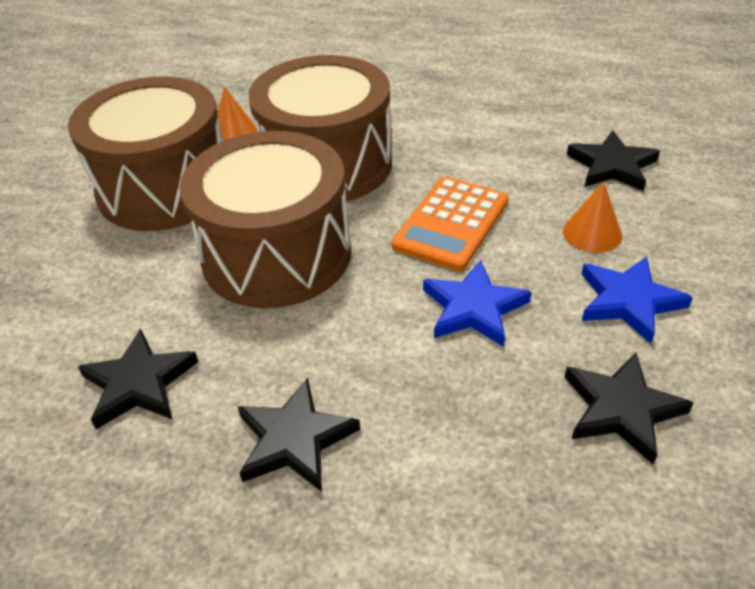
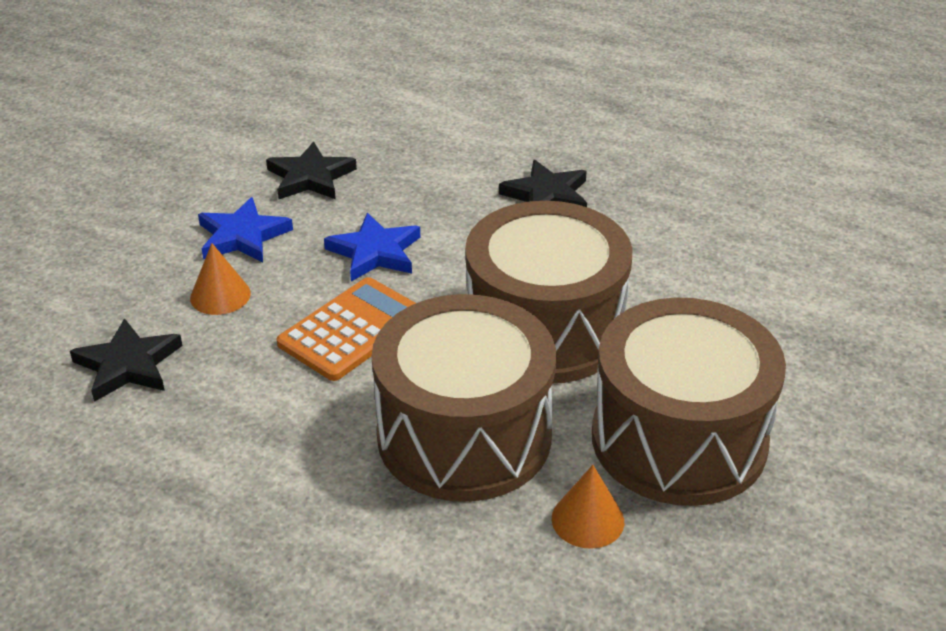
camera: 170 degrees left, 5 degrees down
black star [78,329,198,429] -> none

